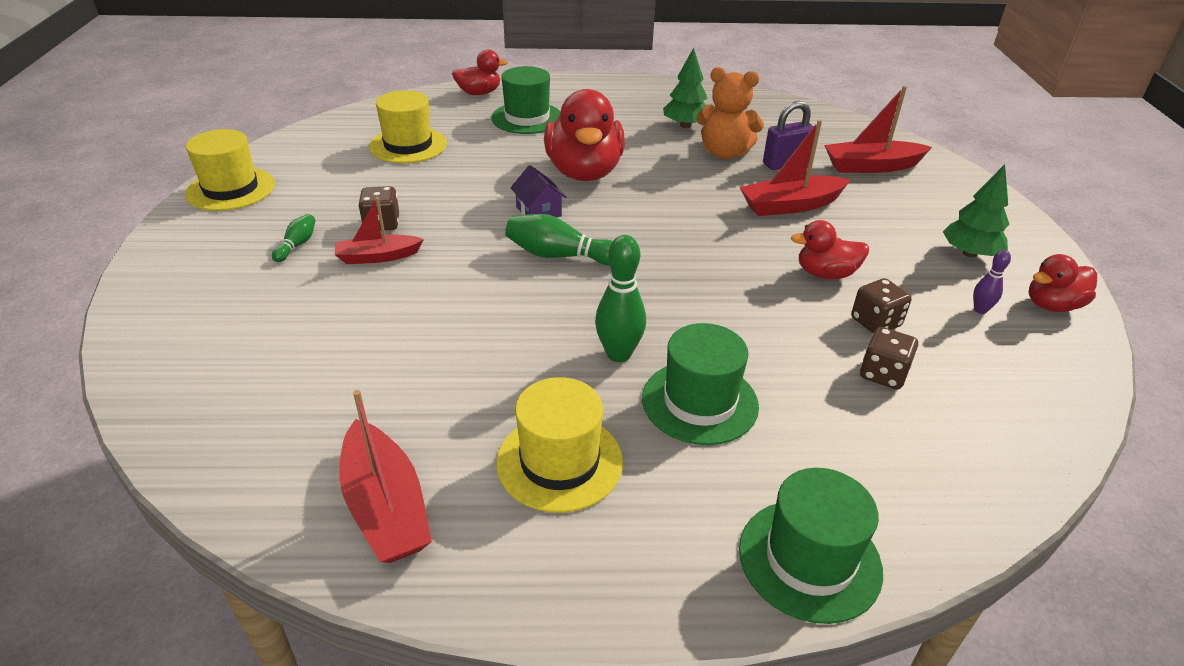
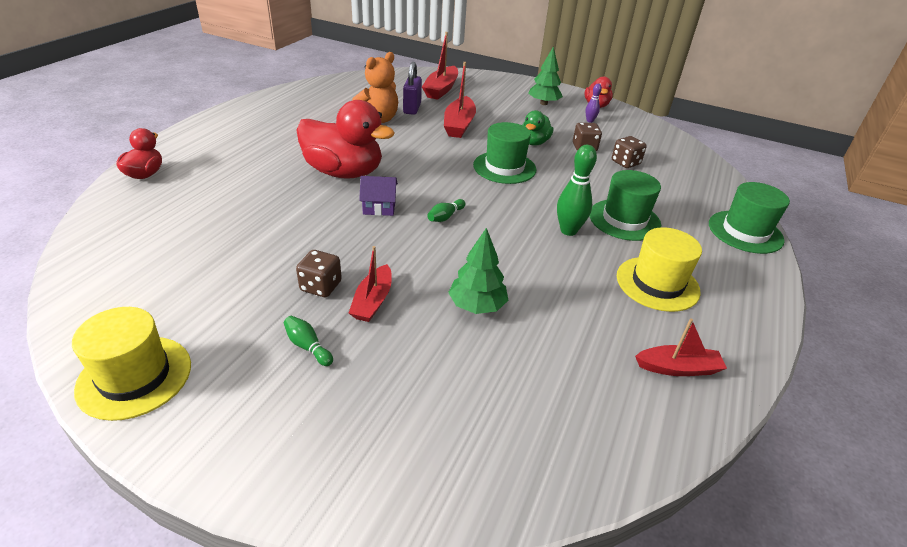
camera: 65 degrees left, 0 degrees up
red boat [339,390,432,563] -> red boat [635,318,727,376], size x0.66
yellow hat [369,90,447,163] -> none
green hat [491,66,561,134] -> green hat moved to [473,122,537,184]
green bowling pin [505,214,613,266] -> green bowling pin [427,199,466,222], size x0.55
green tree [663,48,707,128] -> green tree moved to [448,228,508,314]
red duck [791,220,869,279] -> green duck [522,110,553,146]

